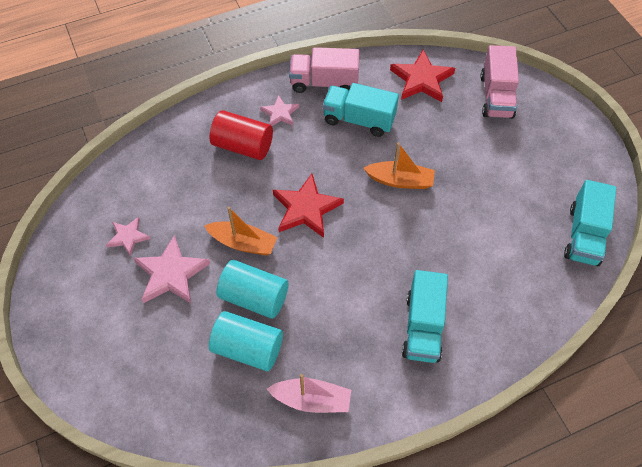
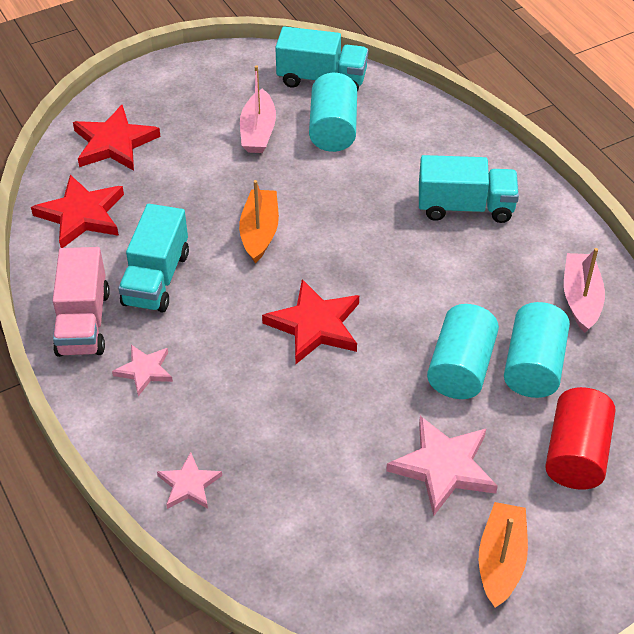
camera: 95 degrees left, 10 degrees down
pink star [106,217,150,257] -> pink star moved to [157,452,222,509]
orange boat [204,207,277,255] -> orange boat moved to [479,502,528,608]
red cylinder [210,110,273,160] -> red cylinder moved to [545,387,616,490]
pink truck [480,45,519,119] -> red star [73,105,161,171]
none -> pink boat [240,65,276,153]
none -> turquoise cylinder [309,73,357,152]

